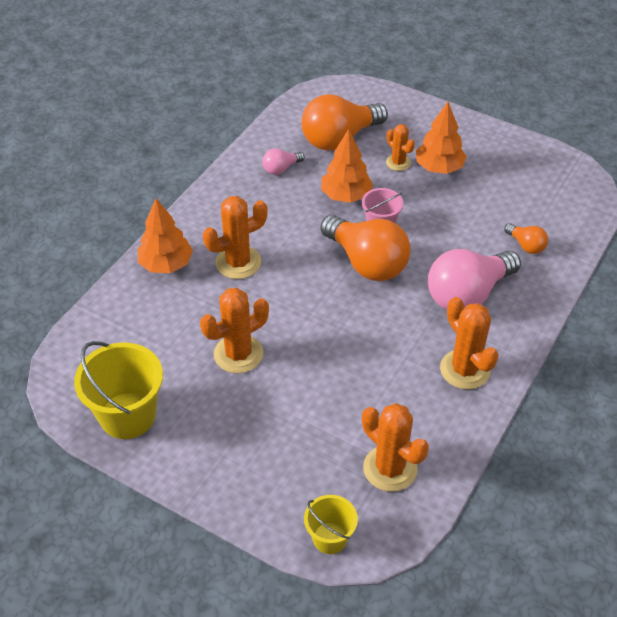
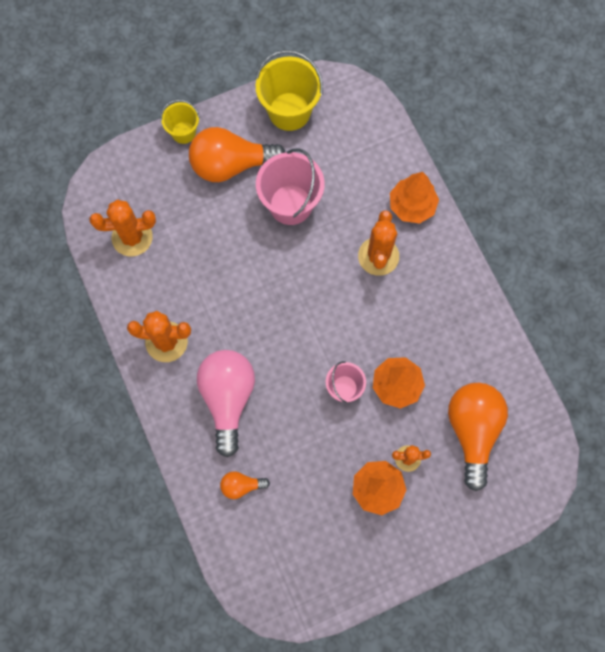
camera: 125 degrees right, 25 degrees up
orange cactus [200,287,269,373] -> pink bucket [256,148,325,225]
pink light bulb [262,148,305,175] -> none
yellow bucket [304,495,358,554] -> yellow bucket moved to [161,100,200,144]
orange light bulb [320,215,411,281] -> orange light bulb moved to [189,127,286,182]

